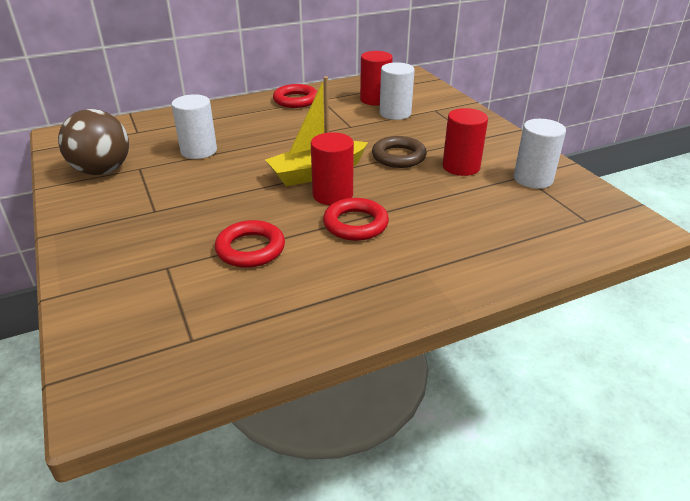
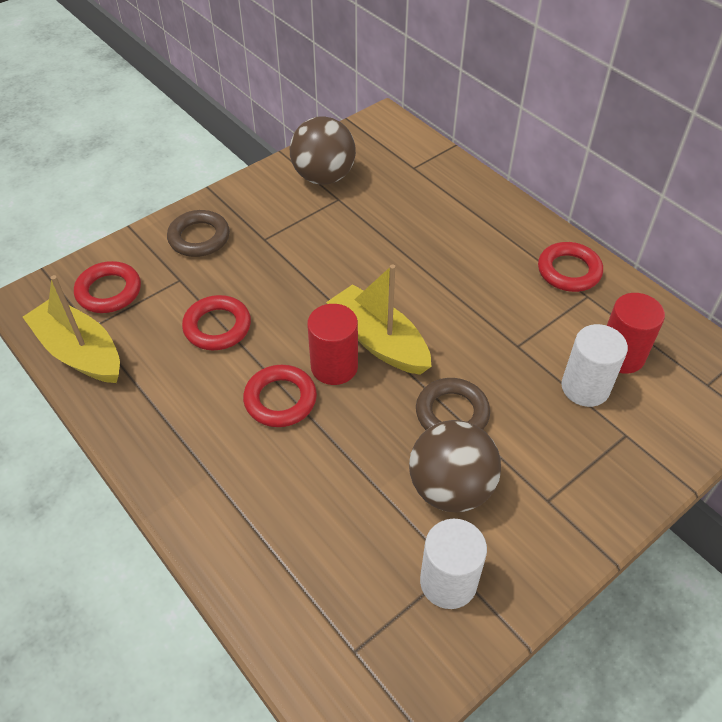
camera: 75 degrees right, 15 degrees up
white cylinder [171,94,217,159] -> none
red cylinder [442,108,488,176] -> brown ball [409,420,501,512]
none -> yellow boat [23,275,120,383]
none -> red ring [74,261,141,313]
none -> brown ring [167,210,230,257]

